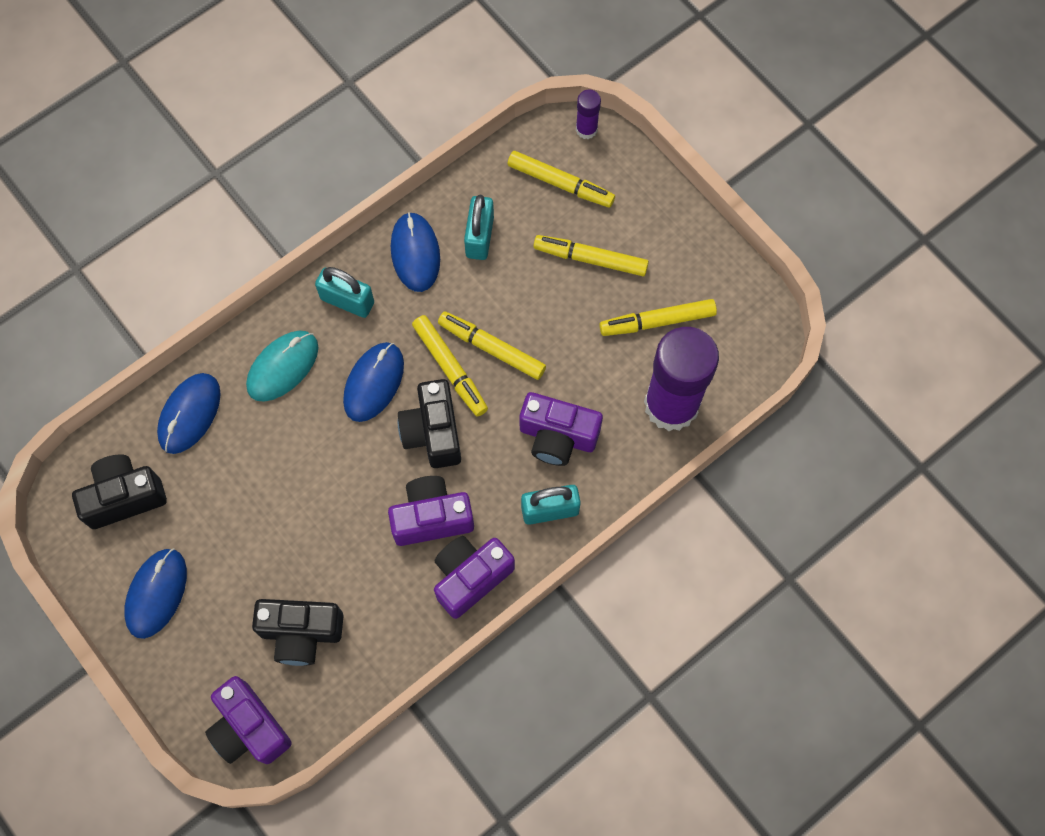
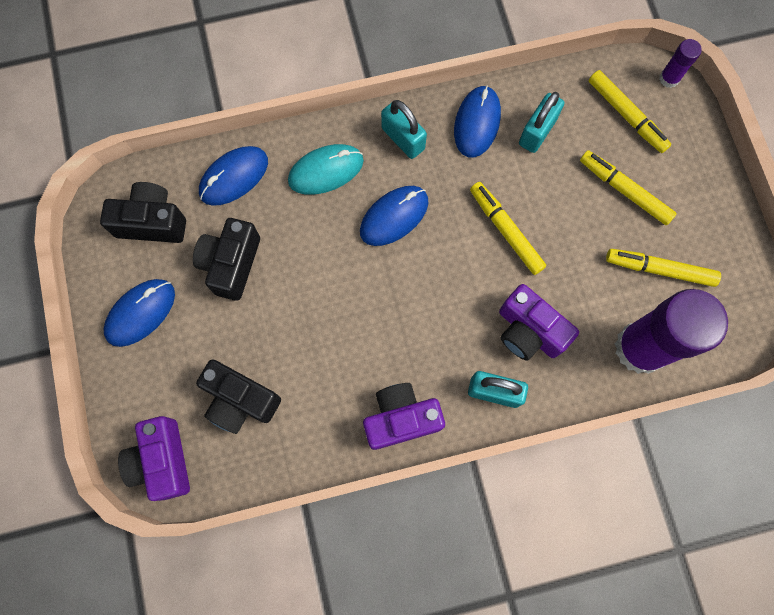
camera: 25 degrees right, 5 degrees up
purple camera [388,476,474,546] -> none
black camera [398,379,461,468] -> black camera moved to [193,218,260,301]
yellow marker [412,315,488,416] -> none

